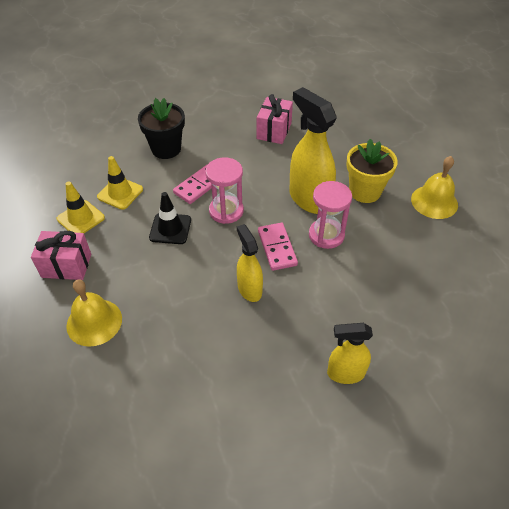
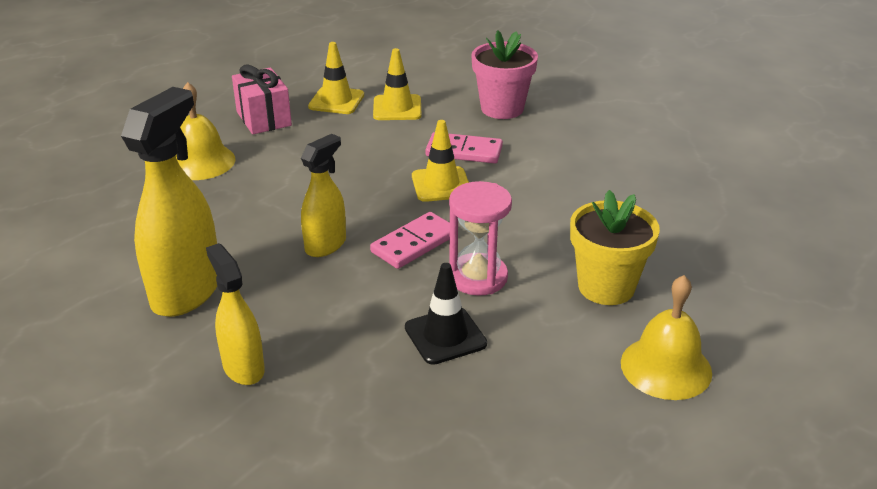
camera: 60 degrees right, 15 degrees down
black flower pot [138,98,185,159] -> pink flower pot [471,30,538,119]
black traffic cone [149,192,191,244] -> black traffic cone moved to [405,263,487,365]
pink hourglass [205,158,244,224] -> yellow traffic cone [412,120,469,202]
pink gift [256,94,293,144] -> none
yellow spray bottle [289,87,337,214] -> yellow spray bottle moved to [121,87,217,317]

